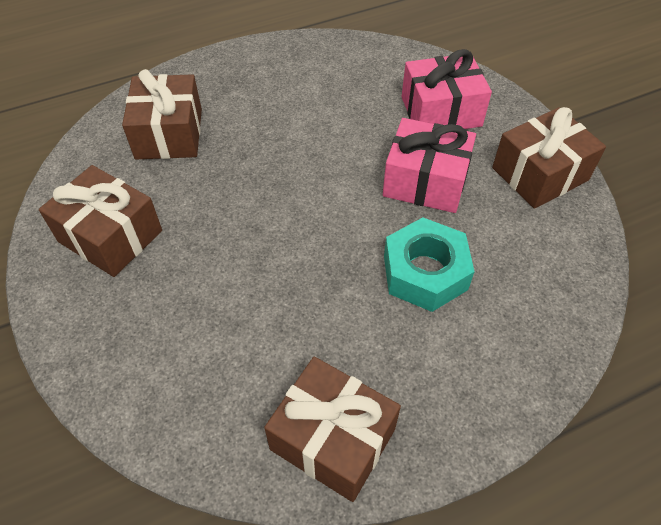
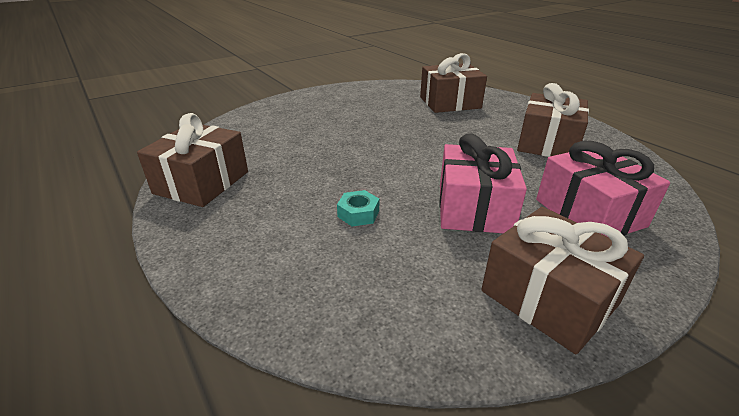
camera: 80 degrees right, 20 degrees down
brown gift [39,165,162,277] -> brown gift moved to [517,83,589,157]
turquoise nut [384,217,475,312] -> turquoise nut [337,190,379,226], size x0.49

